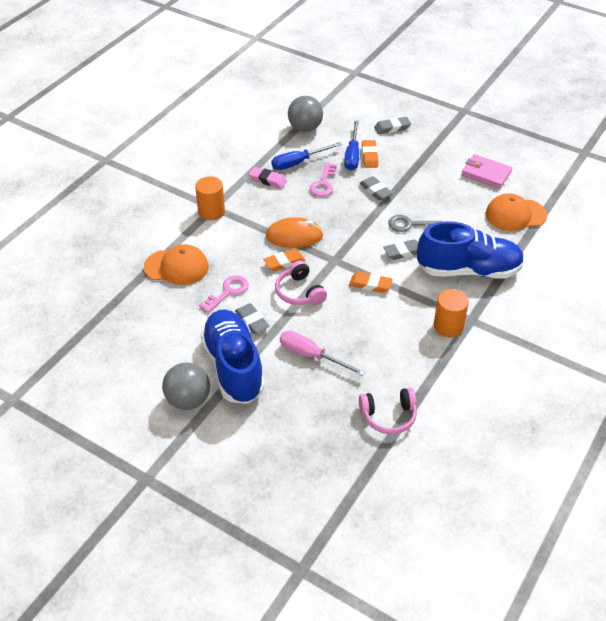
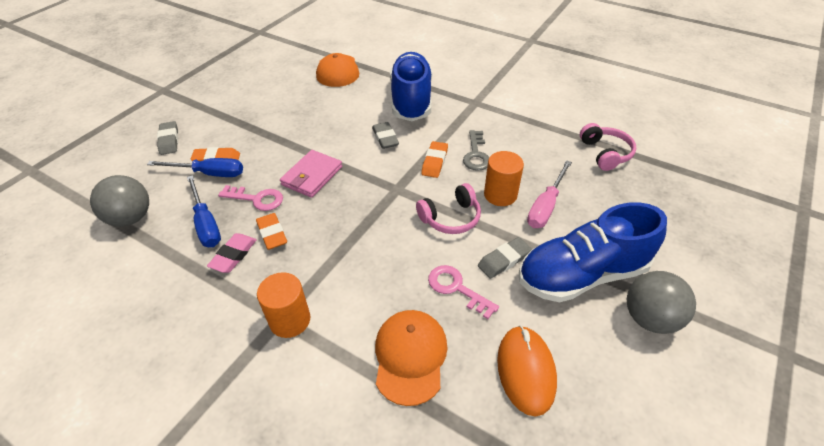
camera: 90 degrees left, 0 degrees up
orange eraser [263,249,306,271] -> orange eraser moved to [256,213,287,250]
orange mouse [266,217,323,248] -> orange mouse moved to [497,325,557,416]
grey eraser [359,176,393,200] -> none
grey key [388,215,442,232] -> grey key moved to [463,130,489,171]
orange cylinder [434,289,469,337] -> orange cylinder moved to [484,151,524,206]
pink wallet [461,154,512,189] -> pink wallet moved to [280,150,342,198]

